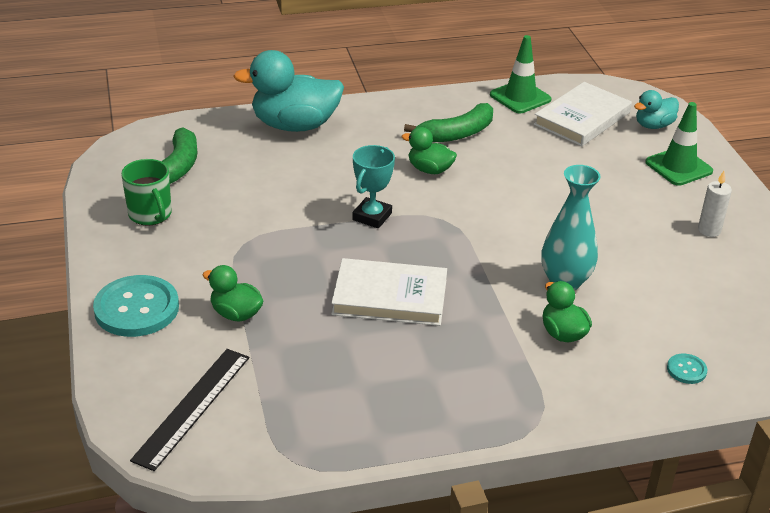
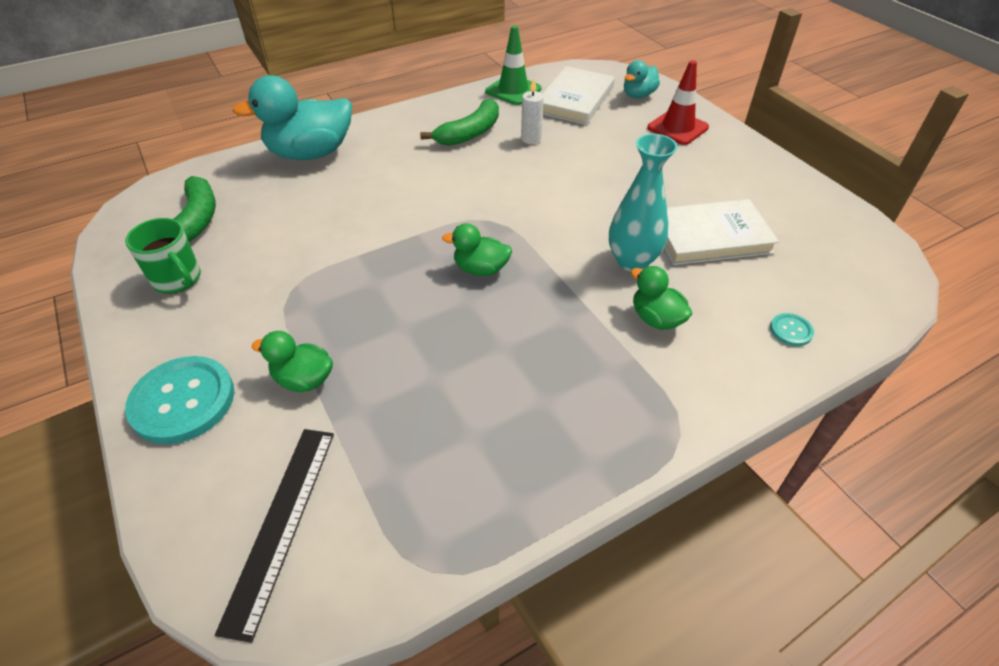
camera: 15 degrees left, 10 degrees up
white book [331,258,447,326] -> white book moved to [664,199,779,265]
turquoise trophy [352,145,395,228] -> none
green duck [402,127,457,174] -> green duck moved to [442,223,512,276]
green traffic cone [645,102,713,186] -> red traffic cone [647,60,709,145]
white candle [698,171,732,237] -> white candle moved to [521,78,544,144]

